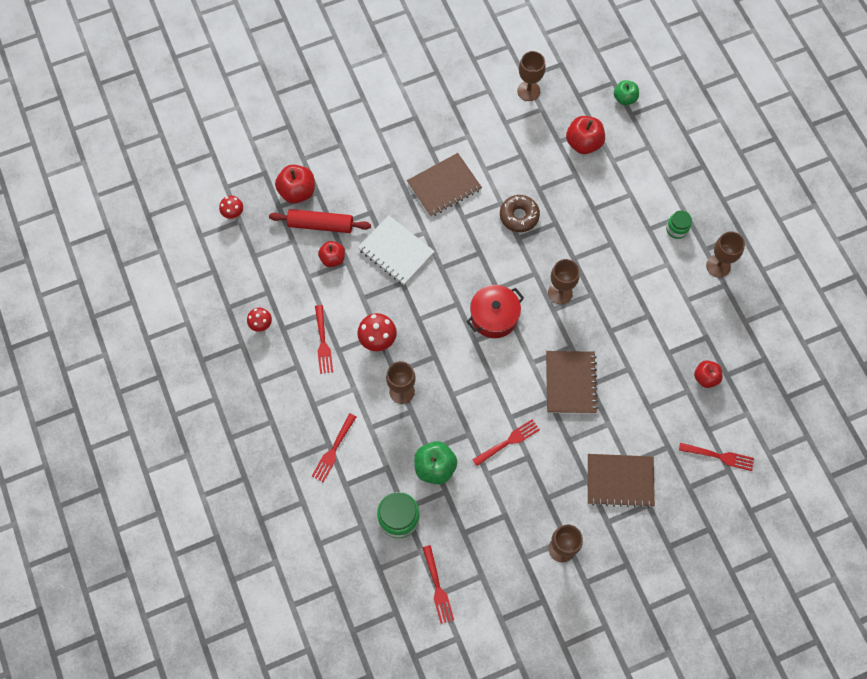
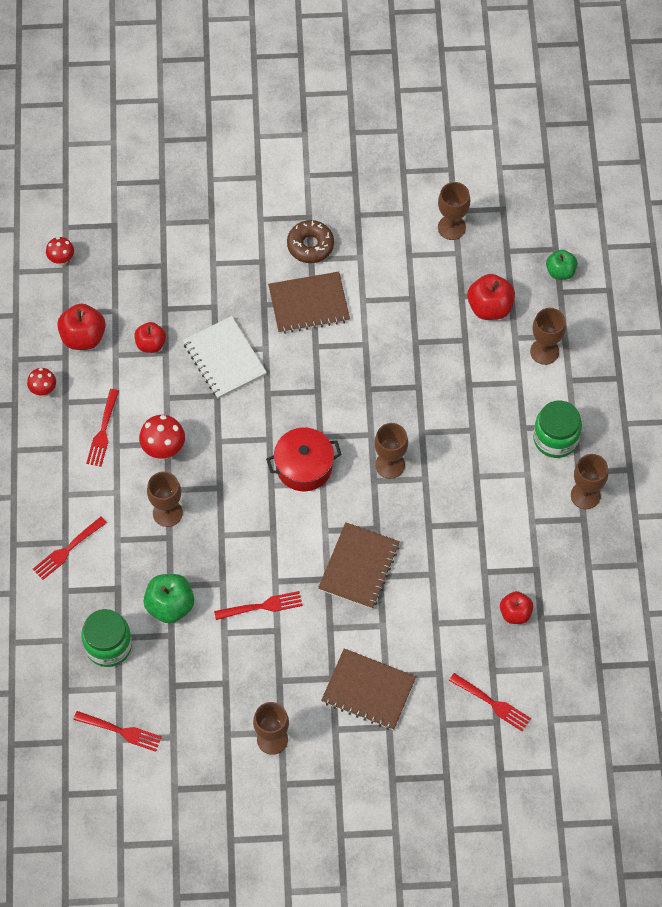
camera: 20 degrees right, 5 degrees down
red rolling pin [269,209,371,233] -> none
red apple [275,164,315,204] -> red apple moved to [57,304,106,350]
red fork [422,545,454,624] -> red fork turned 75 degrees counterclockwise [73,711,162,752]
brown donut [500,195,540,232] -> brown donut moved to [287,220,334,263]
green jar [666,210,692,239] -> green jar [533,400,582,458], size x1.67
none -> brown goblet [530,308,566,365]

